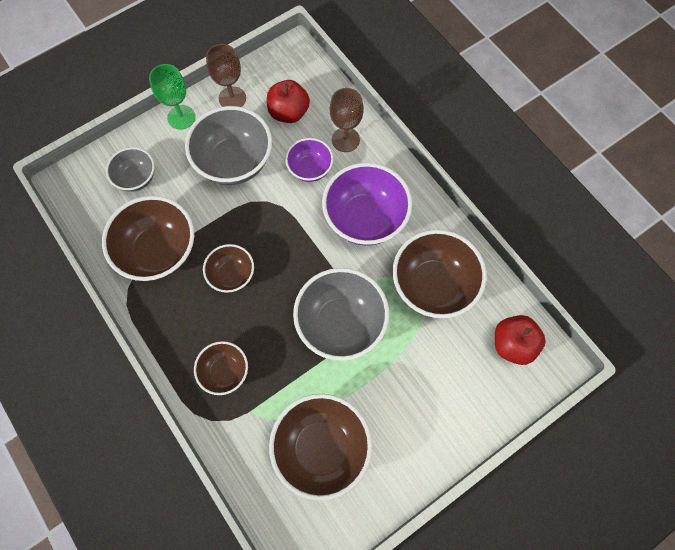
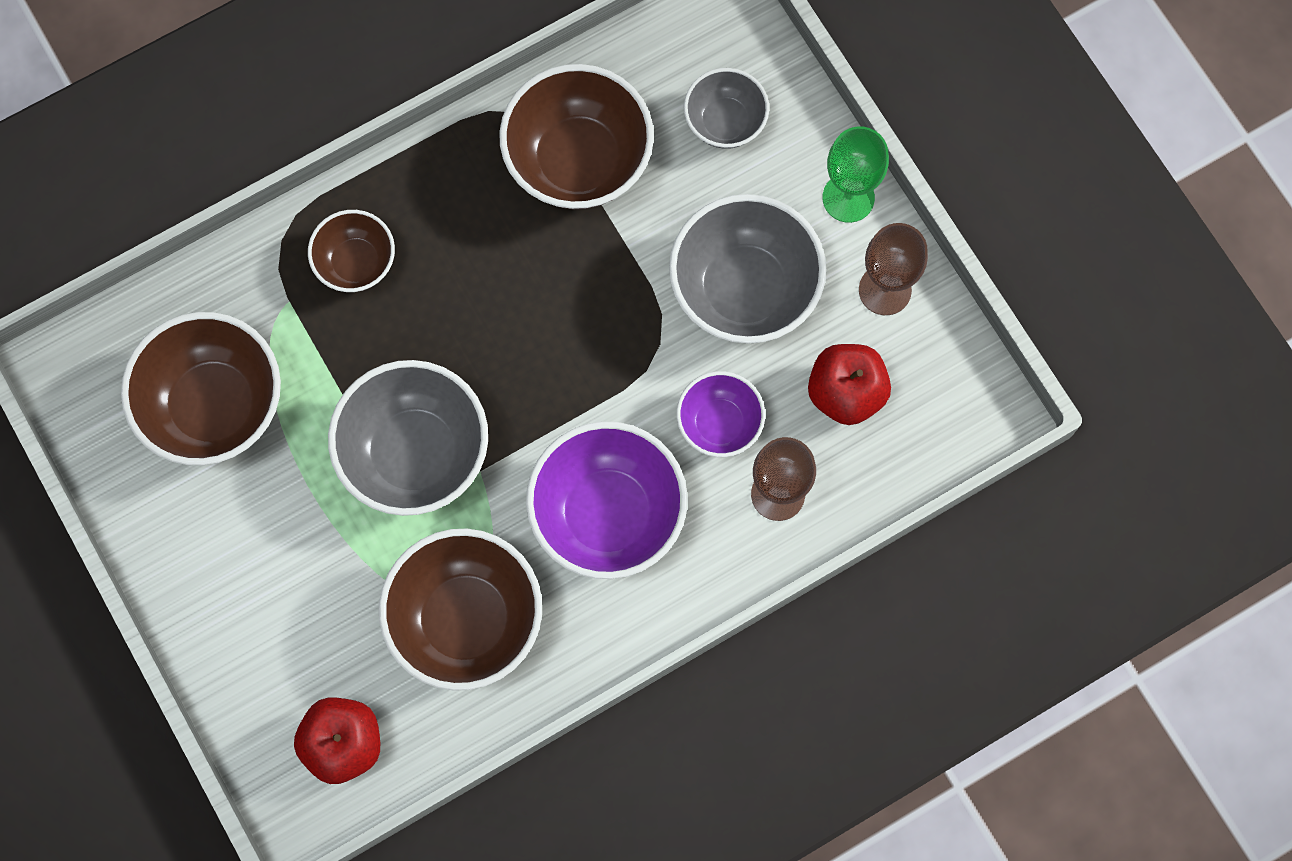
camera: 95 degrees right, 5 degrees up
brown bowl [203,244,254,293] -> none

